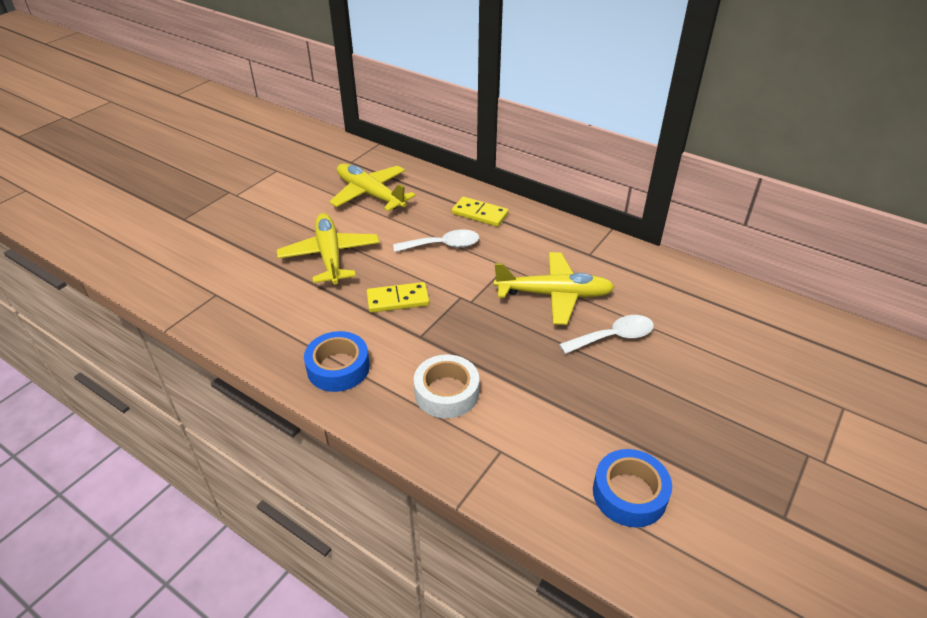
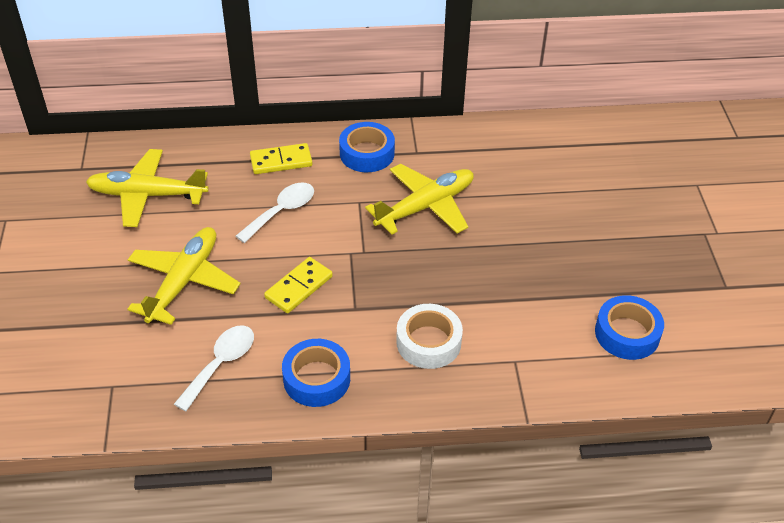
camera: 40 degrees left, 5 degrees up
yellow plane [277,213,380,284] -> yellow plane turned 75 degrees clockwise [128,227,240,325]
white spoon [559,315,654,354] -> white spoon moved to [174,325,254,411]
none -> blue tape [339,122,395,172]

